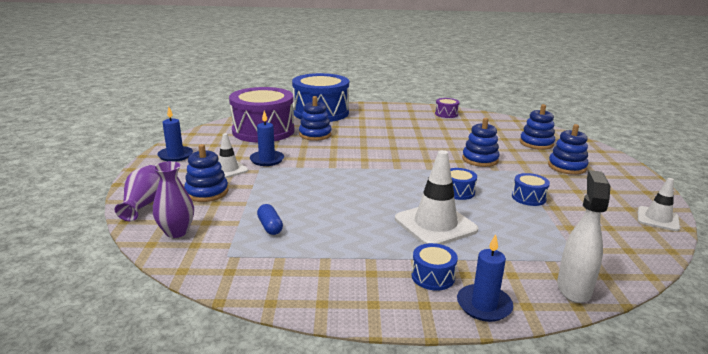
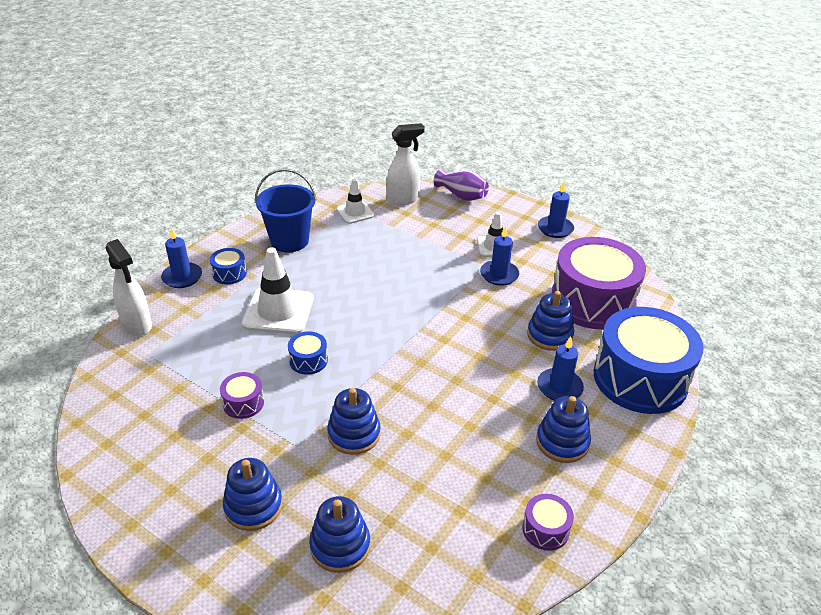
camera: 125 degrees right, 15 degrees up
purple vase [153,161,194,238] -> white spray bottle [387,123,425,205]
blue stacking toy [184,144,228,202] -> blue stacking toy moved to [536,396,591,463]
blue capsule [257,204,283,235] -> none
blue drum [512,173,550,206] -> purple drum [220,372,264,419]
white traffic cone [638,178,680,231] -> white traffic cone moved to [336,179,374,224]
none -> blue bucket [255,169,317,252]
none -> blue candle [537,336,584,401]

